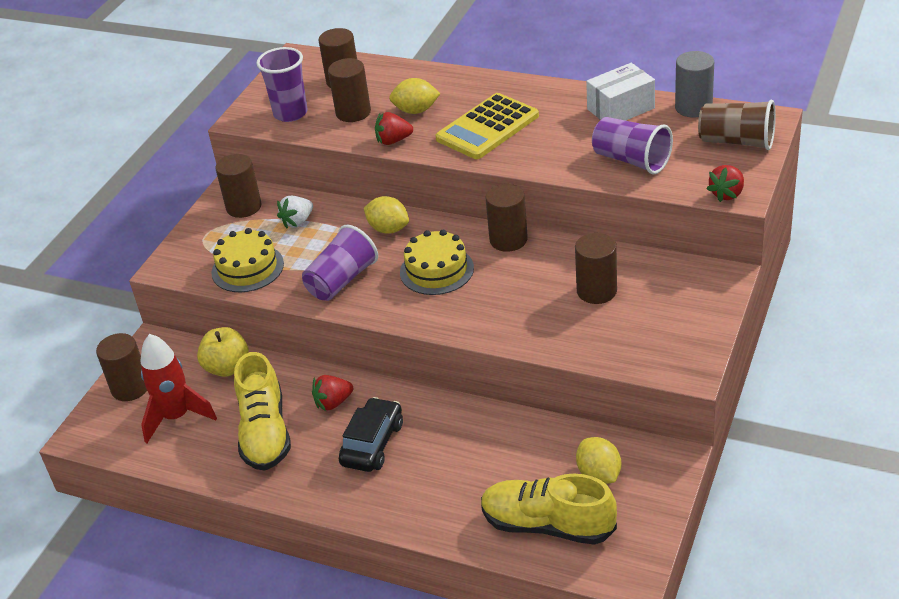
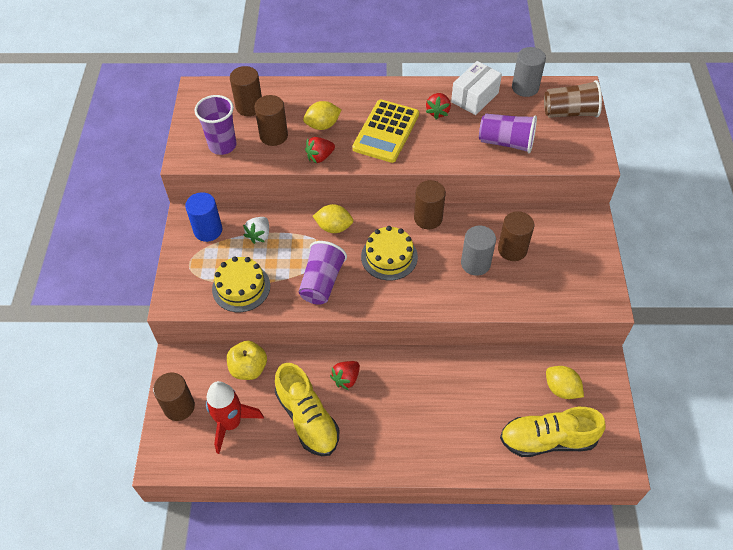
camera: 25 degrees left, 15 degrees up
brown cylinder [215,154,262,218] -> blue cylinder [185,192,222,242]
black car [339,397,403,472] -> none
red strawberry [707,165,744,202] -> red strawberry moved to [426,93,451,119]
none -> grey cylinder [461,226,496,276]

